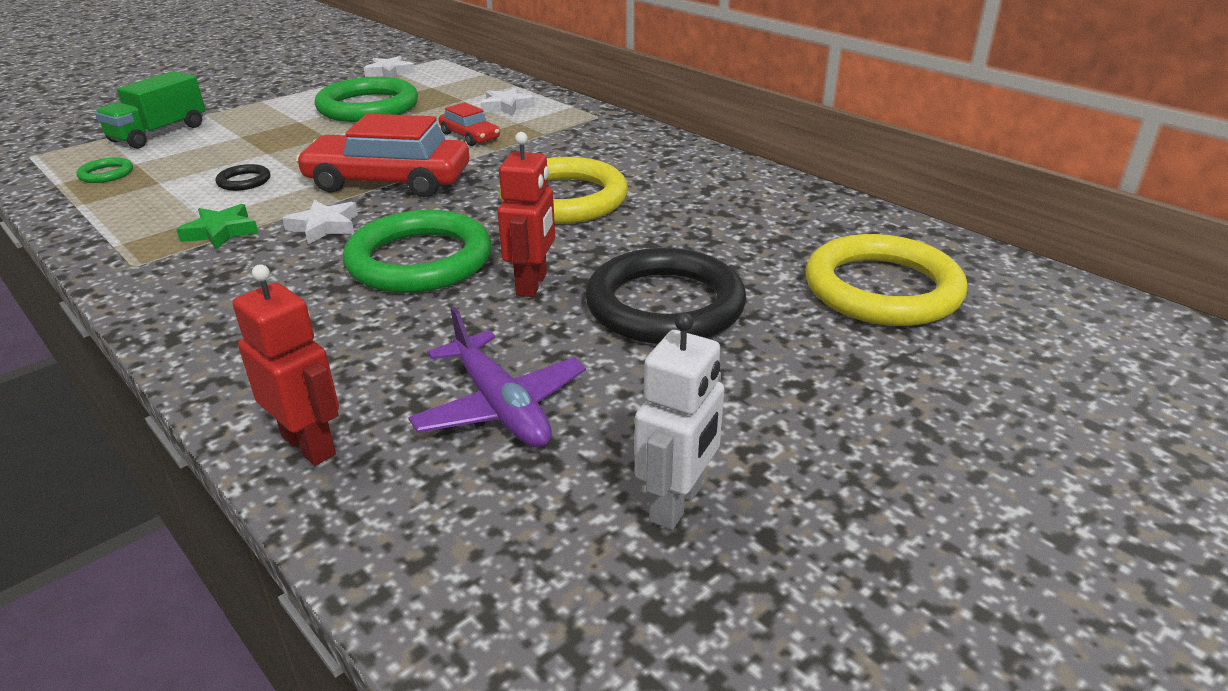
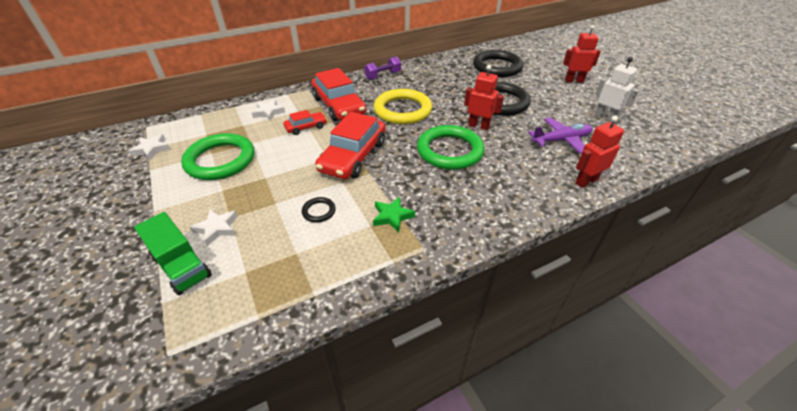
camera: 75 degrees left, 10 degrees up
green ring [77,157,133,183] -> none
white star [282,200,358,244] -> white star moved to [190,209,238,246]
yellow ring [805,234,968,326] -> black ring [473,50,524,77]
none -> red car [312,68,366,121]
none -> purple dumbbell [364,56,401,80]
none -> red robot [563,25,601,83]

